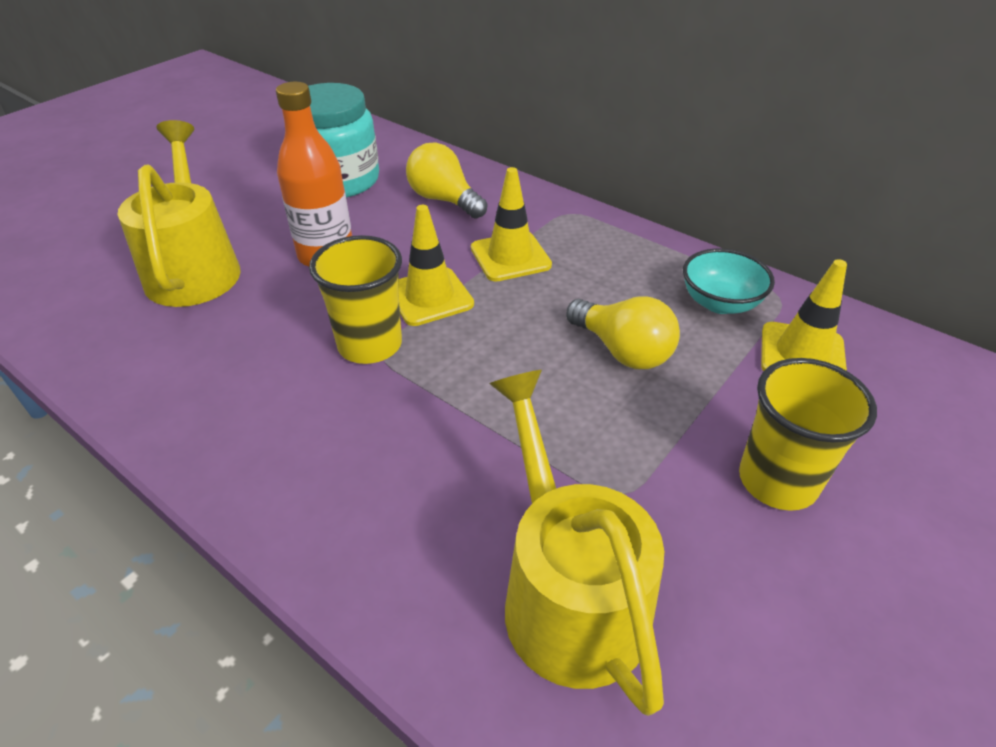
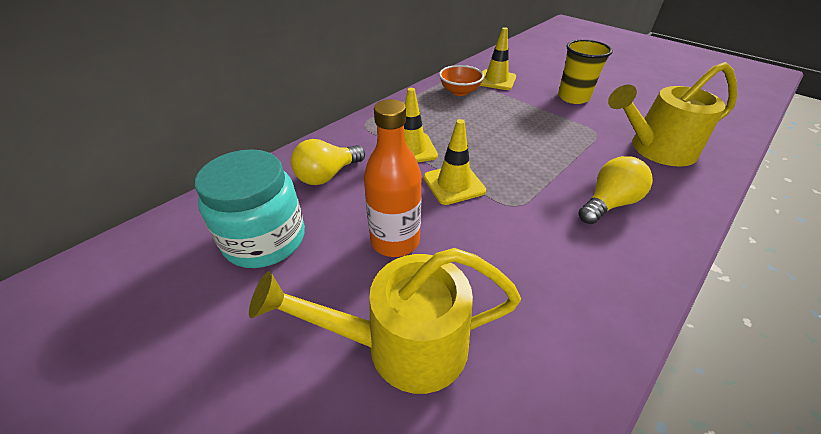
camera: 85 degrees left, 0 degrees up
yellow cup [309,235,402,364] -> none
yellow light bulb [566,296,680,369] -> yellow light bulb moved to [578,156,653,224]
turquoise bowl [683,249,775,314] -> orange bowl [439,65,484,96]

